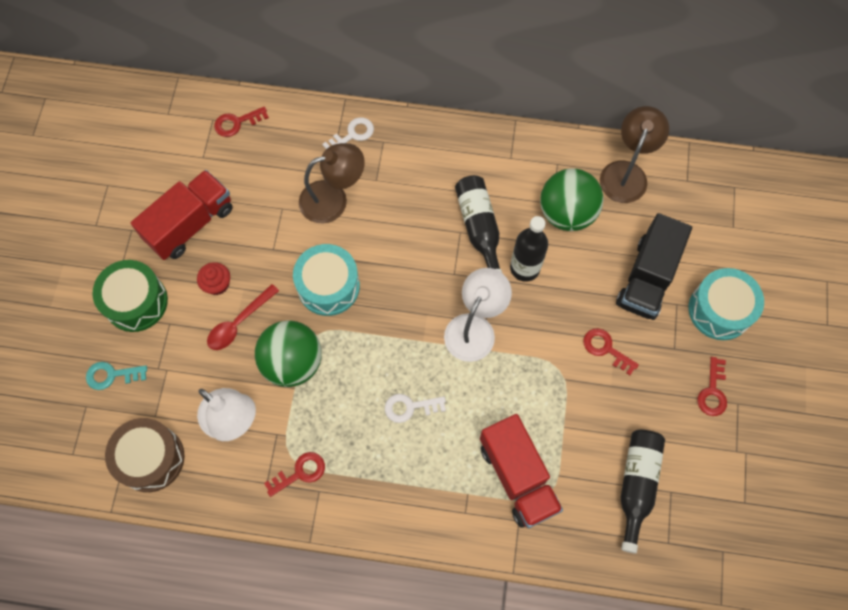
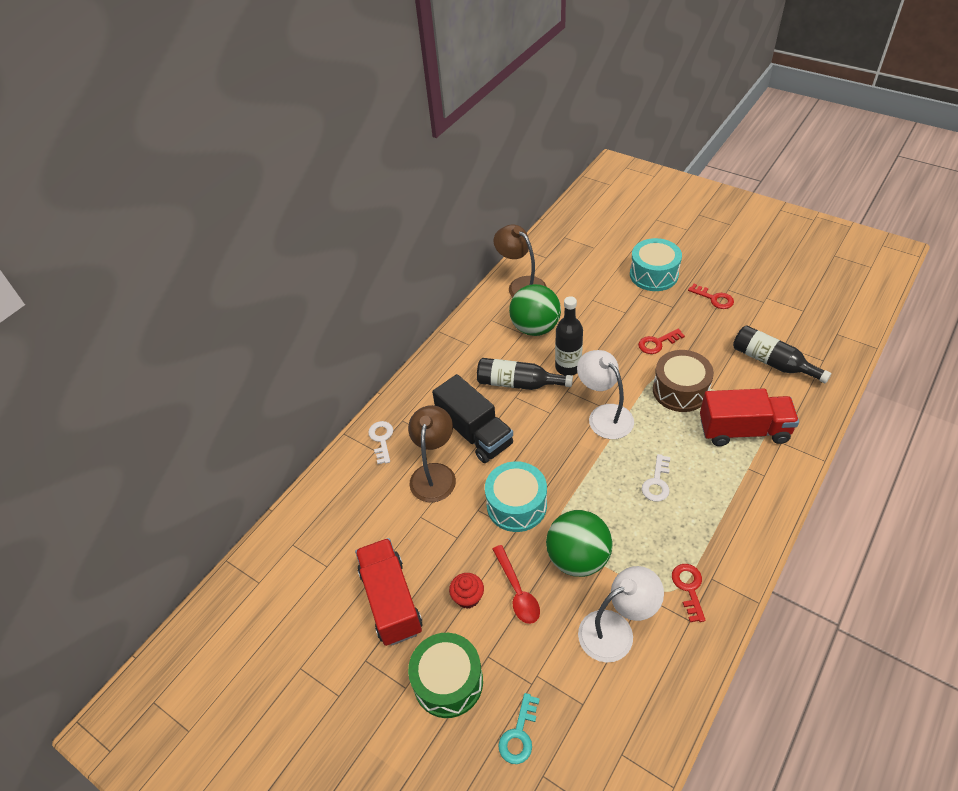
camera: 60 degrees left, 20 degrees down
brown drum [105,418,185,492] -> brown drum moved to [653,350,714,412]
red key [214,106,269,137] -> none
black truck [616,213,692,320] -> black truck moved to [432,374,513,463]

